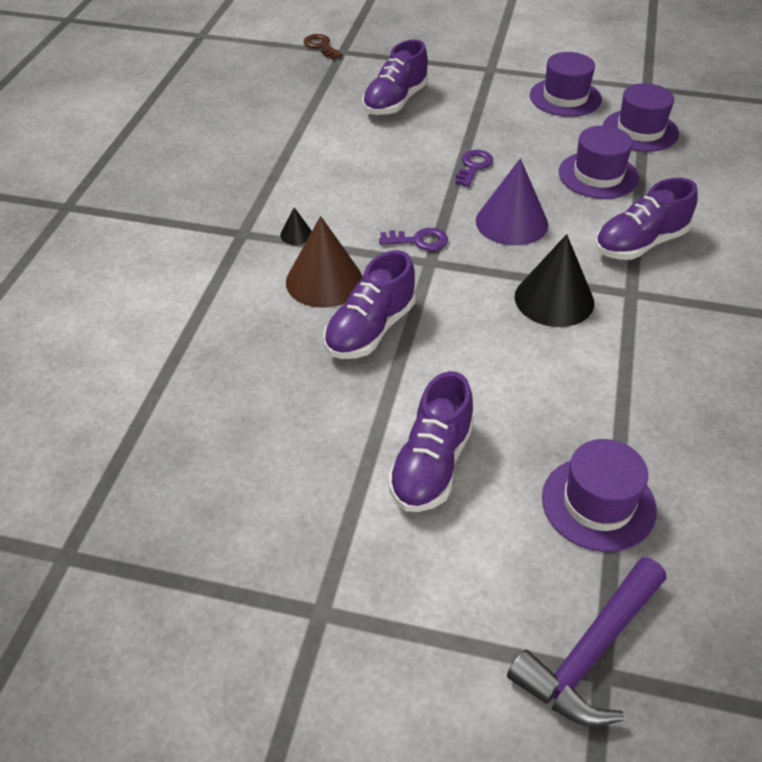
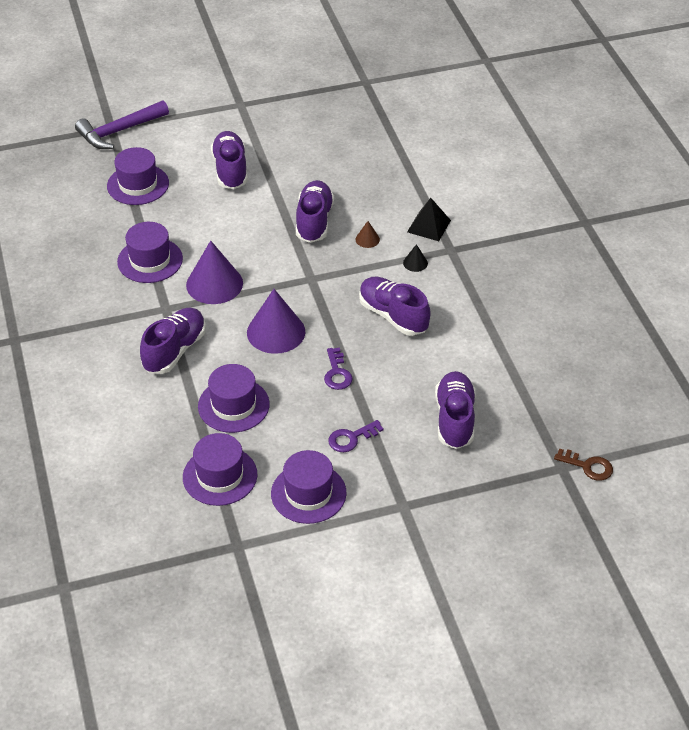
camera: 150 degrees right, 0 degrees up
brown cone [286,216,363,308] -> brown cone [356,221,380,248], size x0.44
purple key [379,228,448,251] -> purple key moved to [328,420,384,452]
purple hammer [507,557,666,726] -> purple hammer turned 135 degrees counterclockwise [75,100,169,149]
black cone [515,234,594,327] -> purple cone [186,241,243,304]
none -> purple hat [117,222,183,283]
none -> purple shoe [359,277,431,336]
none -> black pyramid [407,198,451,241]

